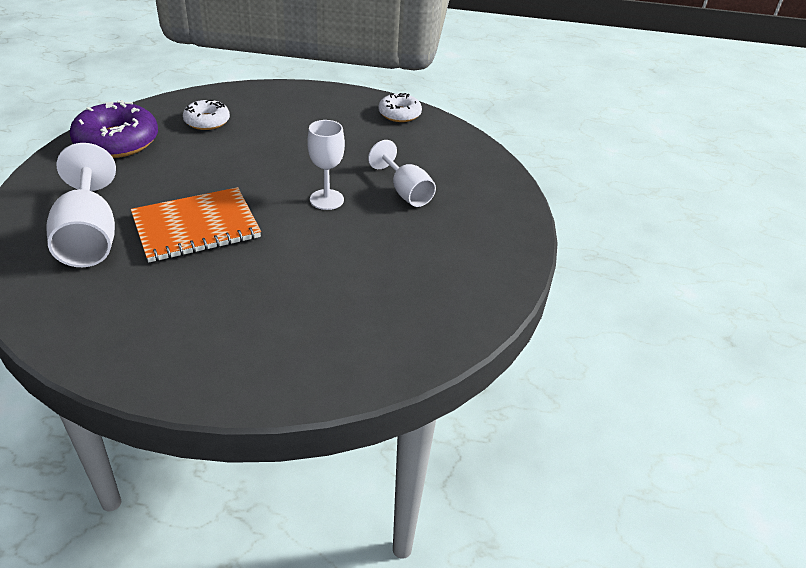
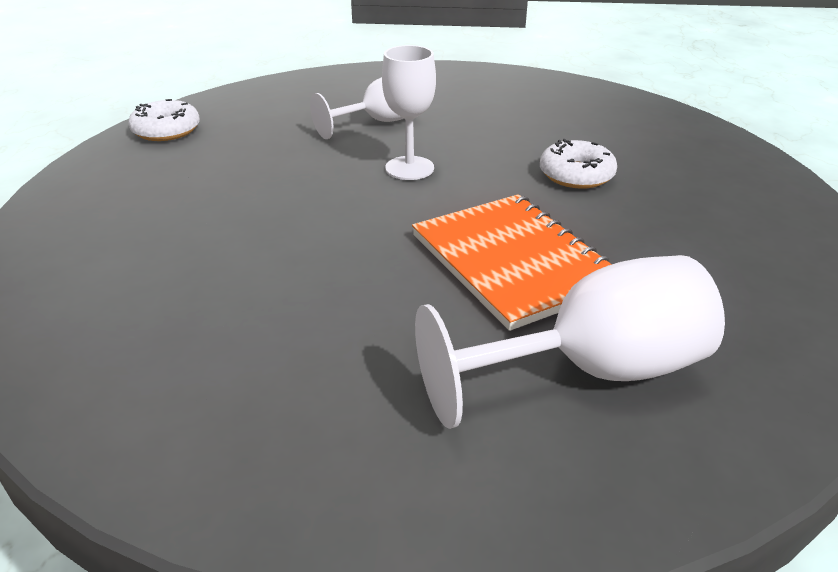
camera: 90 degrees left, 5 degrees down
purple donut [69,100,158,158] -> none
white donut [183,100,230,130] -> white donut moved to [540,139,617,189]

